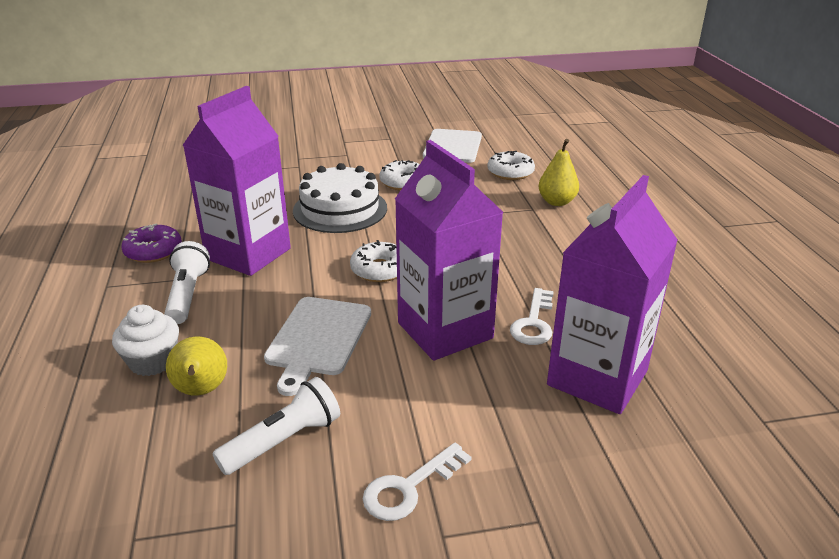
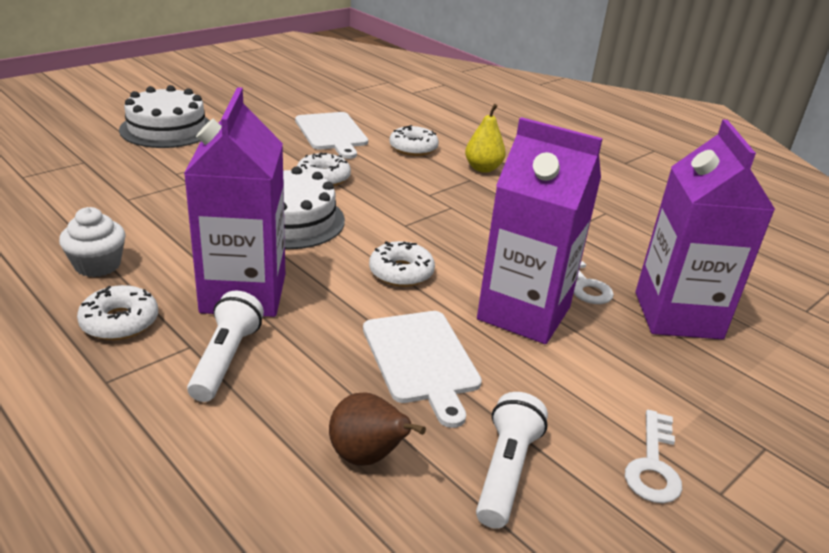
camera: 35 degrees left, 0 degrees up
white cupcake [112,305,179,376] -> white cupcake moved to [59,207,126,277]
purple donut [121,223,182,263] -> white donut [77,285,158,340]
white flashlight [164,241,210,324] -> white flashlight turned 45 degrees clockwise [187,291,264,402]
yellow pear [166,336,227,396] -> brown pear [329,392,426,466]
none -> white cake [119,85,210,148]

